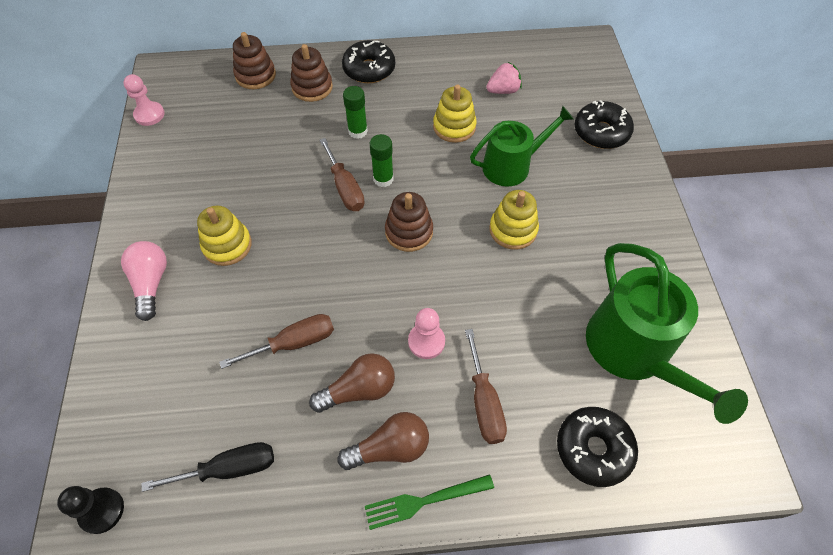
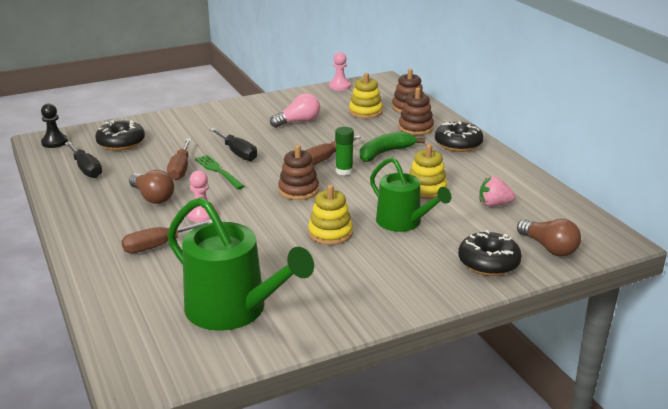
camera: 70 degrees right, 30 degrees down
pink light bulb [121,241,167,321] -> pink light bulb moved to [270,93,320,128]
yellow stacking toy [197,206,252,266] -> yellow stacking toy moved to [349,73,383,119]
brown screwdriver [219,314,334,369] -> brown screwdriver turned 45 degrees clockwise [167,139,192,180]
brown light bulb [338,412,429,470] -> brown light bulb moved to [517,219,581,256]
green glue stick [343,86,368,139] -> green banana [360,132,425,162]
green fork [365,474,494,530] -> green fork moved to [195,155,245,189]
pink strawberry [486,62,522,94] -> pink strawberry turned 135 degrees clockwise [480,177,515,207]
black donut [557,407,638,487] -> black donut moved to [95,120,145,151]
green watering can [586,243,748,424] -> green watering can turned 105 degrees counterclockwise [167,197,314,331]
none -> black screwdriver [210,128,257,161]

